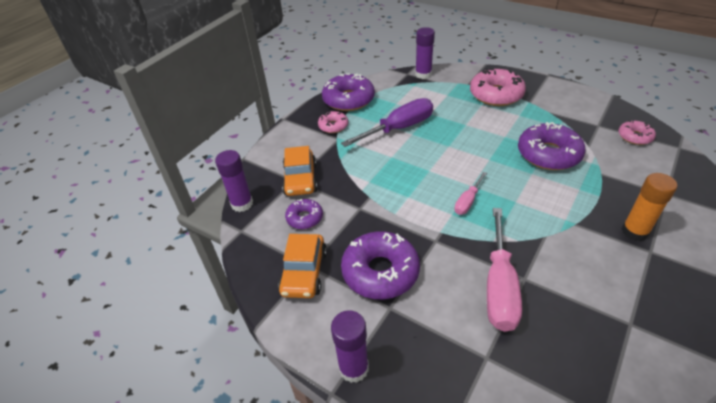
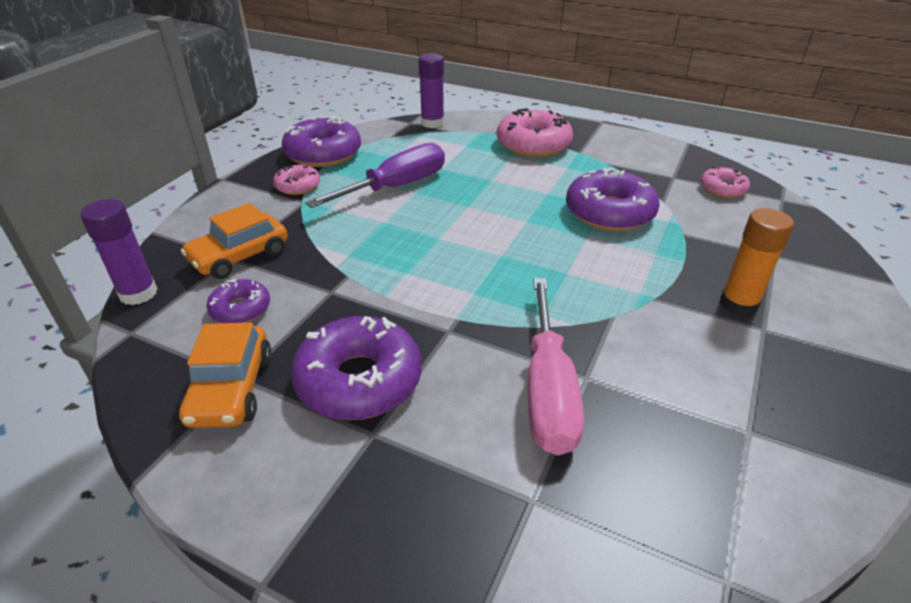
camera: 10 degrees left, 5 degrees down
orange car [282,146,318,196] -> orange car turned 60 degrees clockwise [181,203,288,279]
purple glue stick [331,310,369,383] -> none
pink screwdriver [454,172,487,215] -> none

